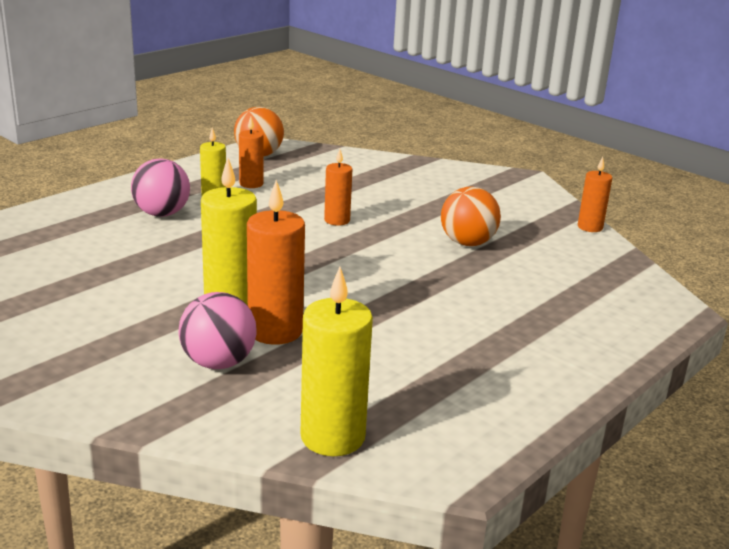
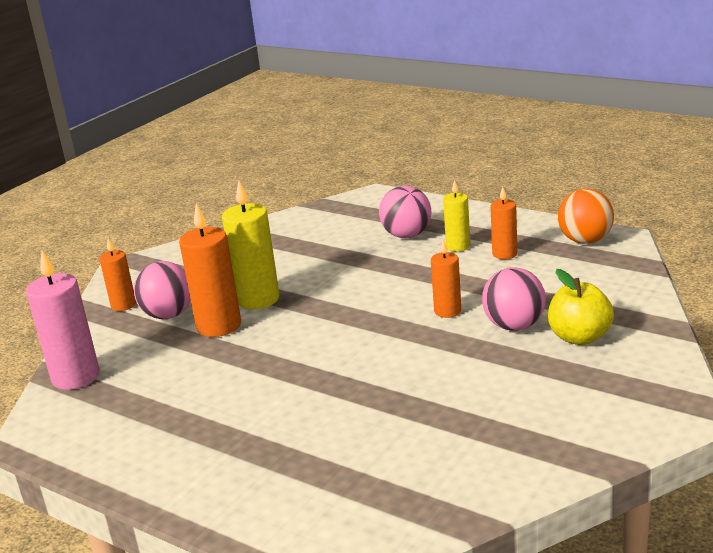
camera: 85 degrees right, 0 degrees up
yellow candle [300,267,373,456] -> pink candle [26,250,100,390]
orange ball [441,187,501,246] -> none
orange candle [578,157,612,232] -> orange candle moved to [99,238,136,311]
none -> pink ball [482,268,546,330]
none -> yellow apple [548,269,614,345]

